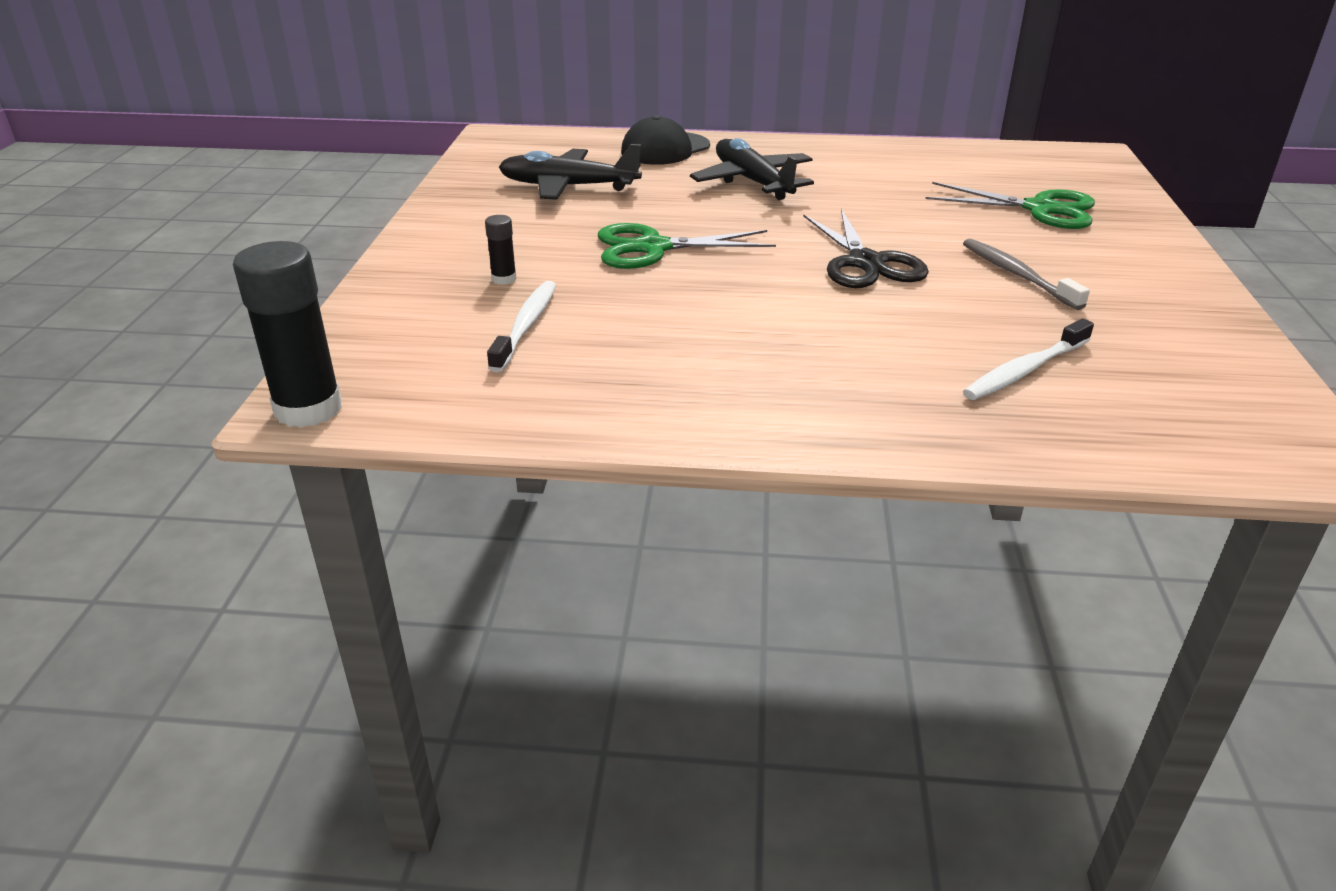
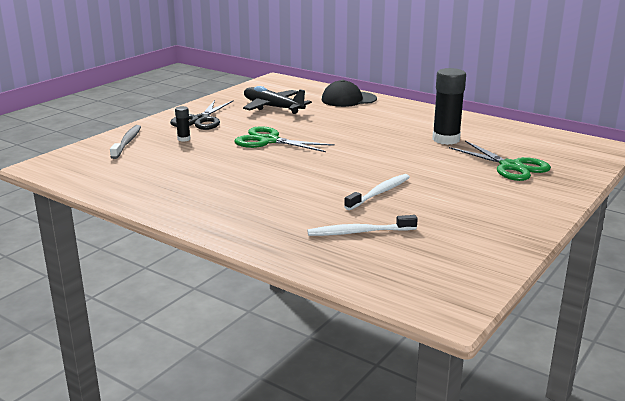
camera: 30 degrees right, 10 degrees down
black glue stick [233,241,342,428] -> black glue stick moved to [432,68,466,145]
white toothbrush [487,281,556,373] -> white toothbrush moved to [344,174,410,210]
black plane [690,138,814,200] -> none
black scissors [803,209,929,288] -> black scissors moved to [170,100,234,130]
grey toothbrush [963,239,1090,310] -> grey toothbrush moved to [110,125,141,159]

